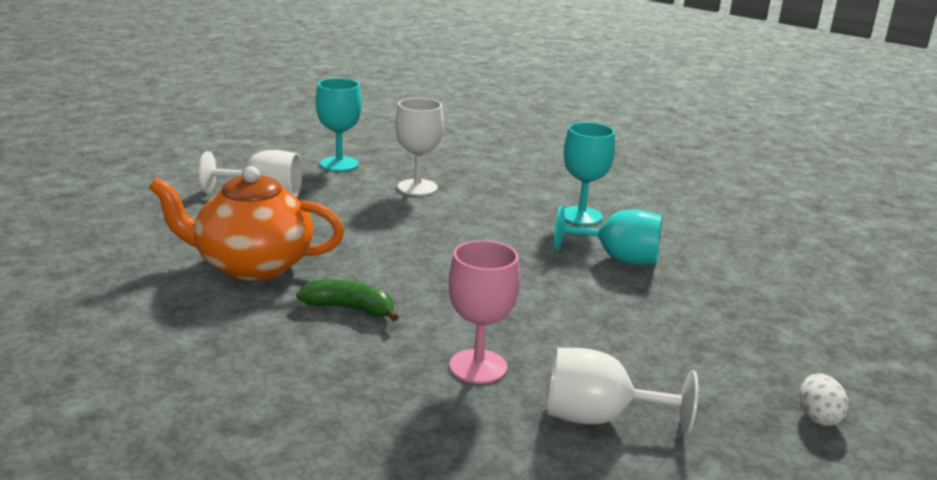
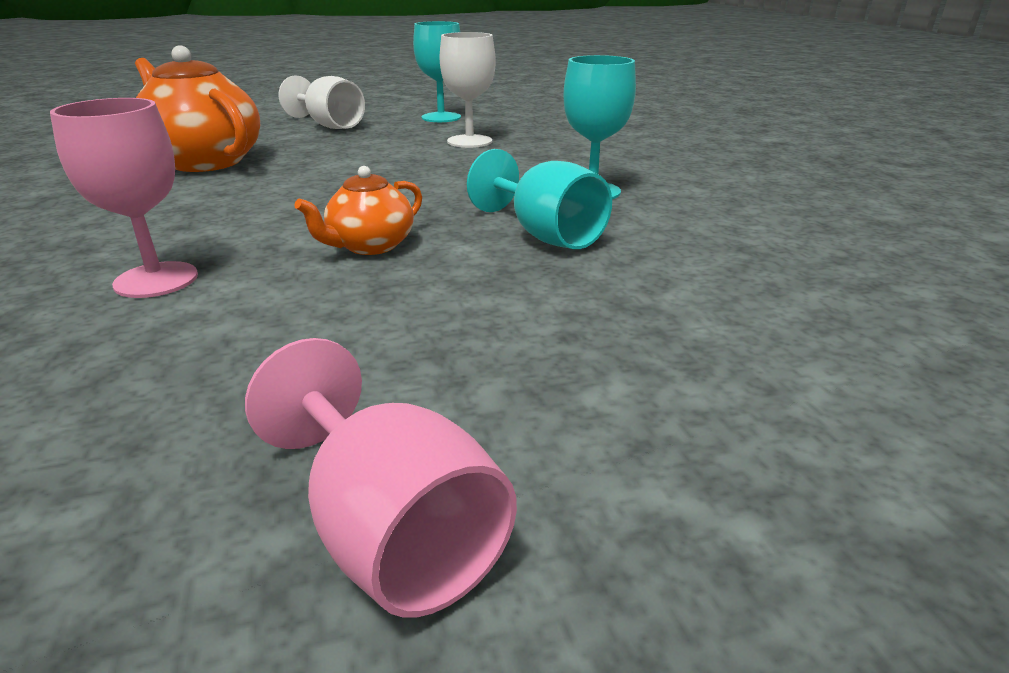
camera: 40 degrees right, 5 degrees up
green banana [296,279,399,322] -> none
white goblet [547,348,698,435] -> none
white egg [799,373,849,426] -> pink goblet [245,338,517,618]
none -> orange teapot [294,166,422,255]

